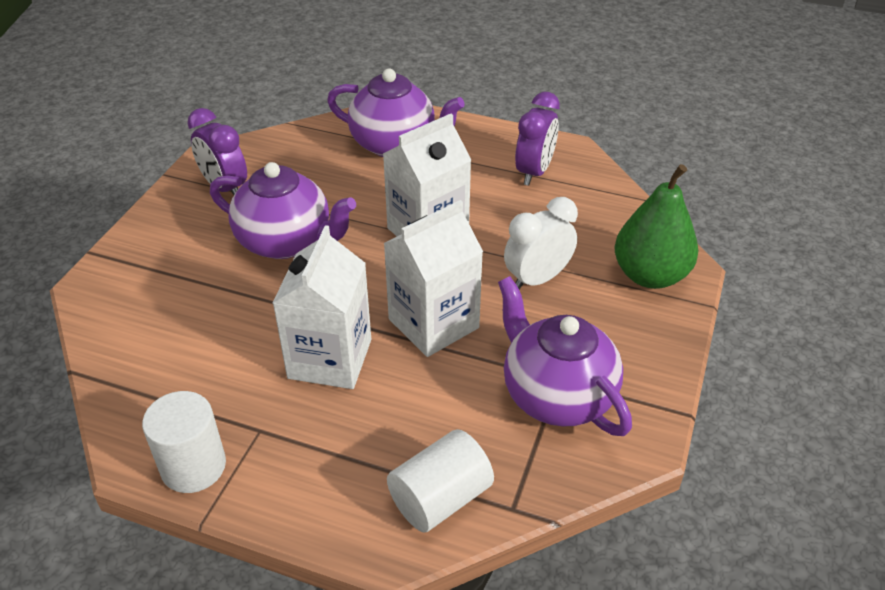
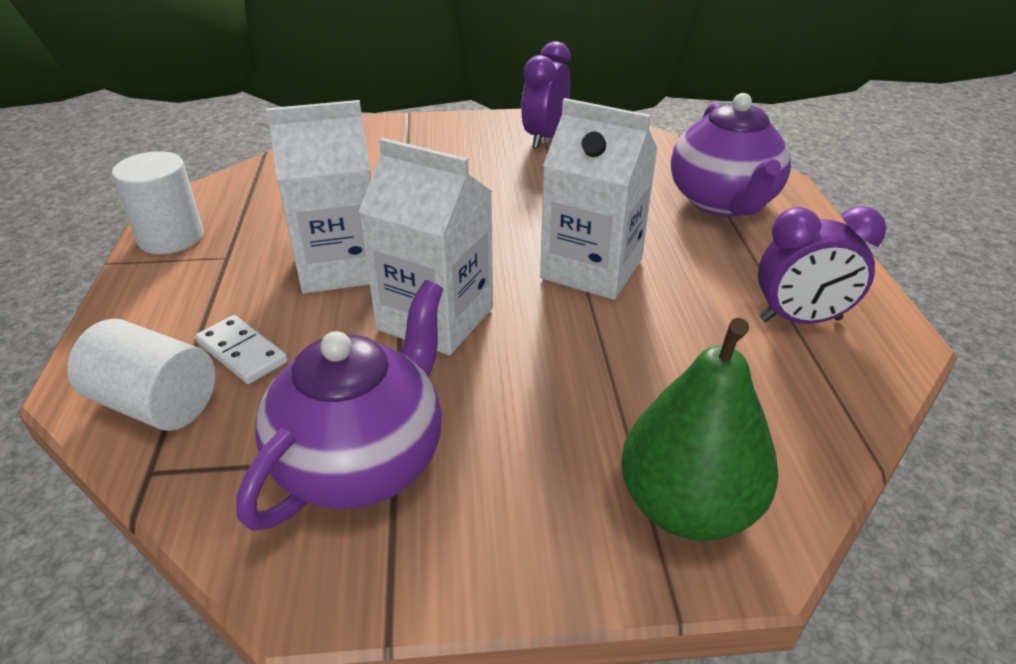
camera: 65 degrees right, 5 degrees down
purple teapot [210,162,356,259] -> none
white clock [504,197,578,289] -> none
none -> white domino [195,315,288,384]

